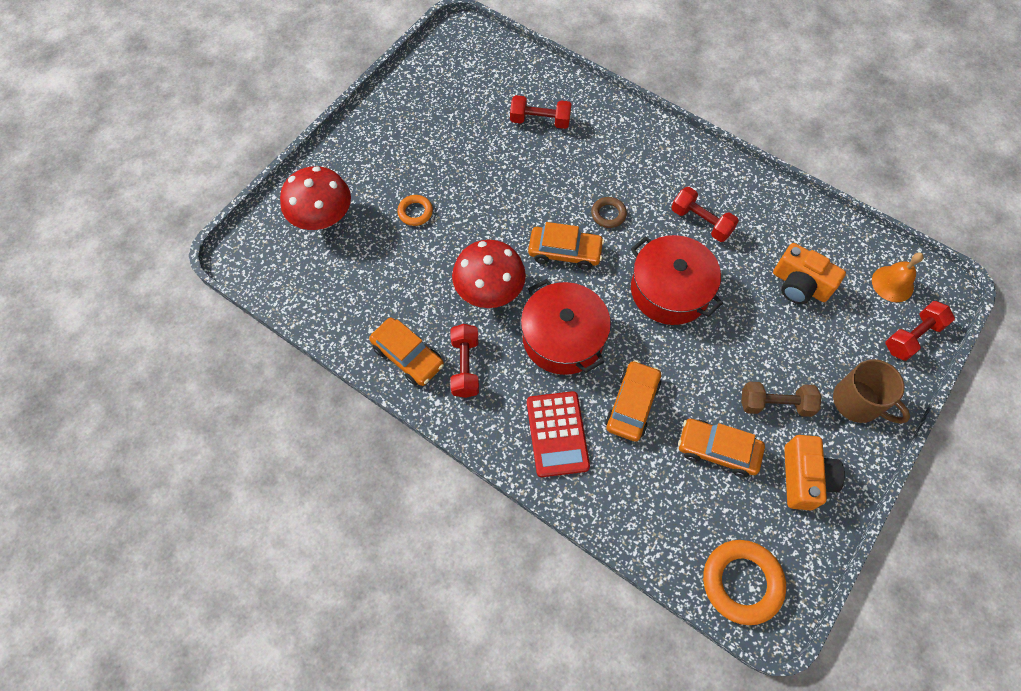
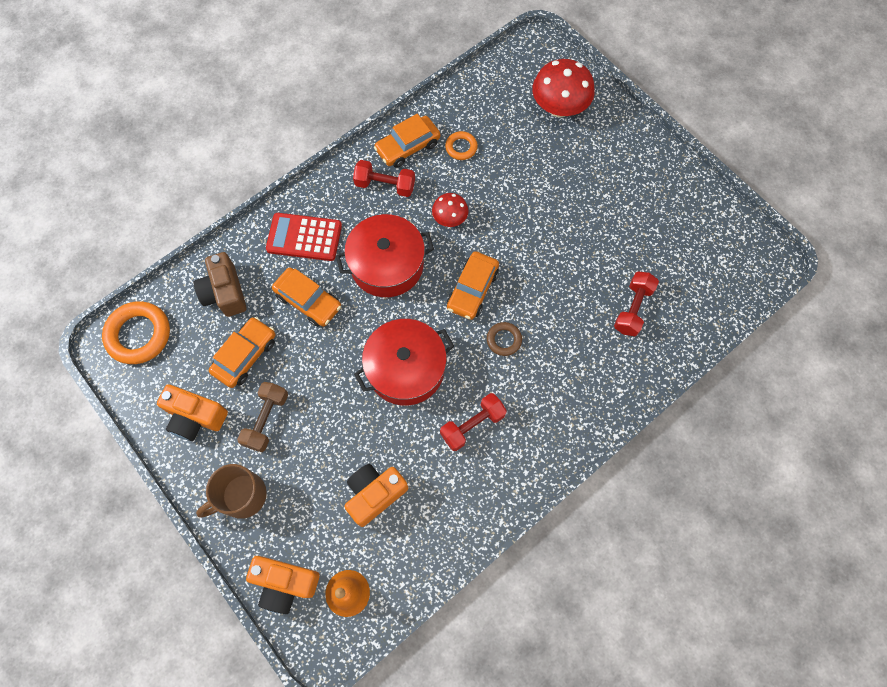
camera: 105 degrees right, 5 degrees up
orange ring [397,195,433,226] -> orange ring moved to [445,131,478,160]
red mushroom [452,240,526,308] -> red mushroom [432,193,468,227], size x0.56
red dumbbell [886,301,955,361] -> orange camera [246,556,320,614]
none -> brown camera [194,252,247,317]

